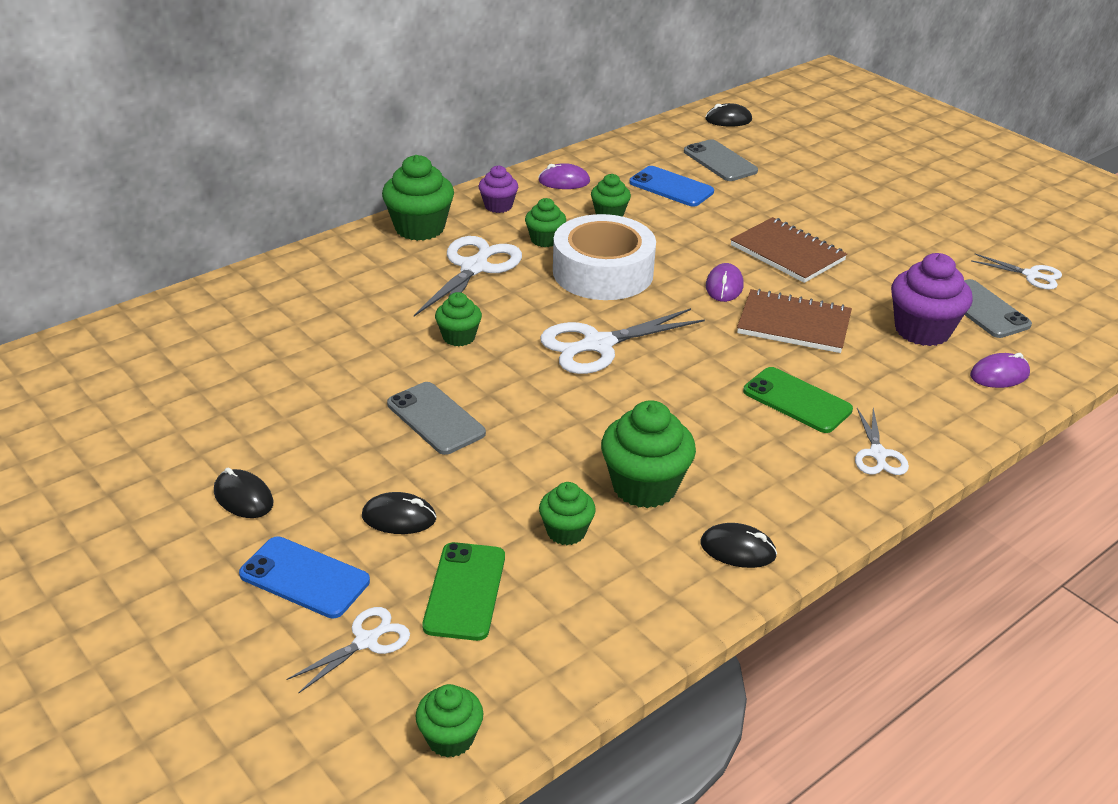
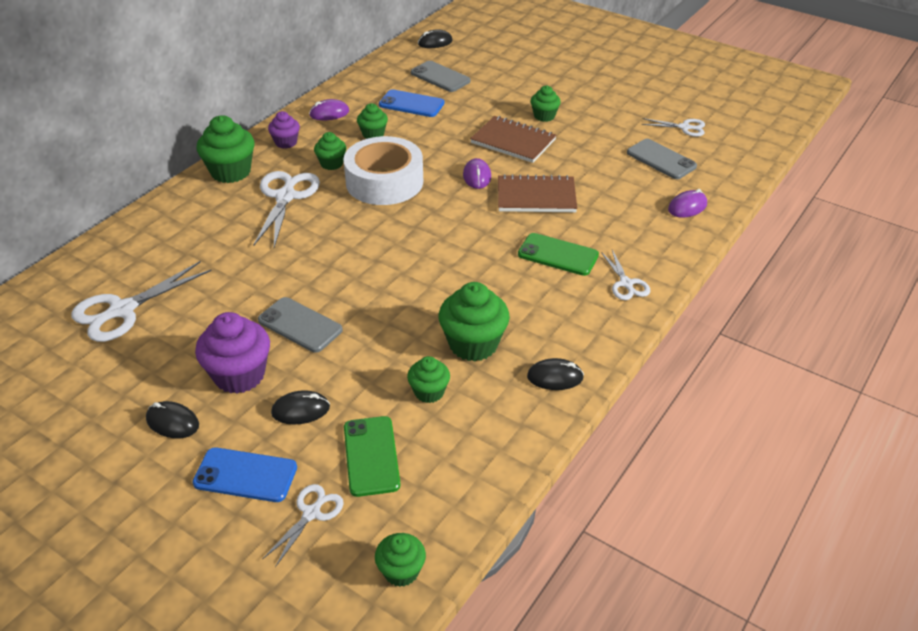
camera: 15 degrees left, 5 degrees up
green cupcake [435,292,482,346] -> green cupcake moved to [531,86,561,122]
white scissors [540,308,705,374] -> white scissors moved to [71,261,212,342]
purple cupcake [891,253,973,346] -> purple cupcake moved to [195,312,270,394]

